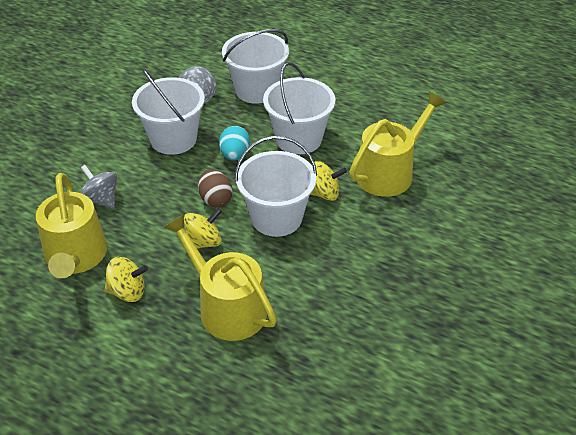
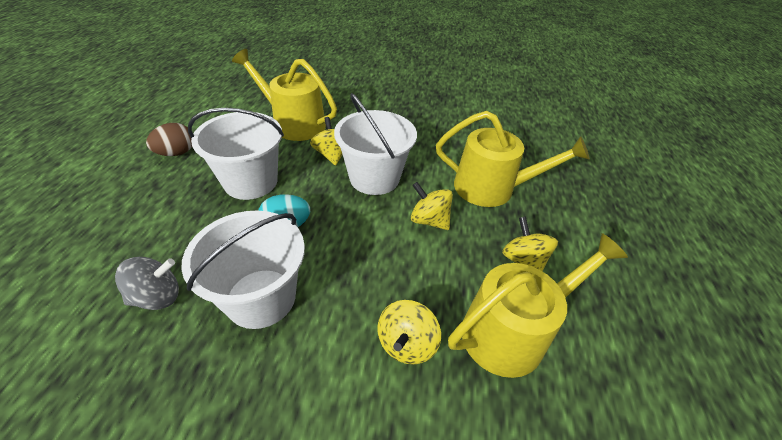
camera: 110 degrees left, 0 degrees up
grey spinning top [80,165,117,208] -> yellow spinning top [378,300,441,365]
yellow watering can [163,214,277,341] -> yellow watering can turned 105 degrees counterclockwise [436,111,590,207]
brown egg [198,169,233,208] -> brown egg moved to [146,123,192,156]
white bucket [222,29,289,104] -> none

